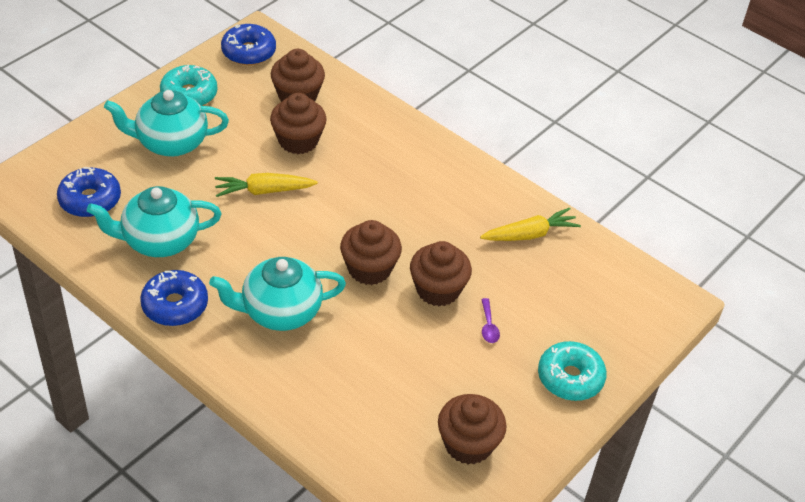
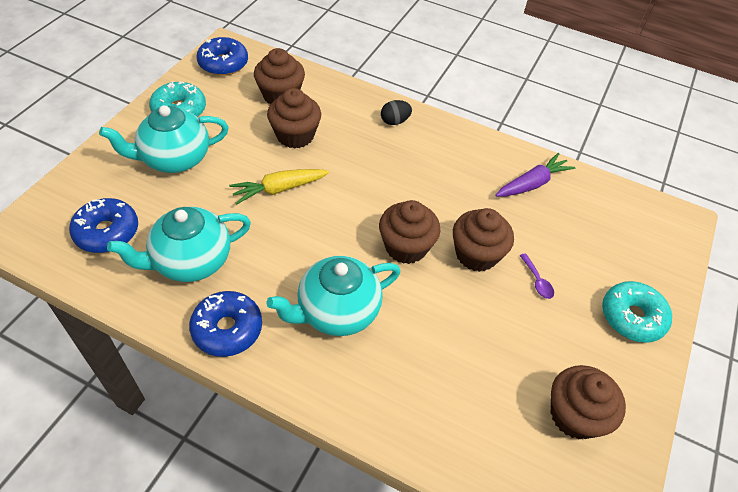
camera: 15 degrees left, 5 degrees up
yellow carrot [480,208,581,241] -> purple carrot [495,153,576,197]
none -> black egg [381,100,412,125]

